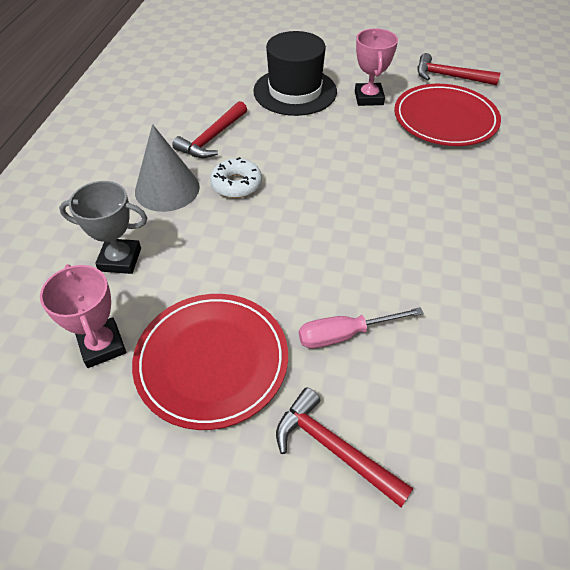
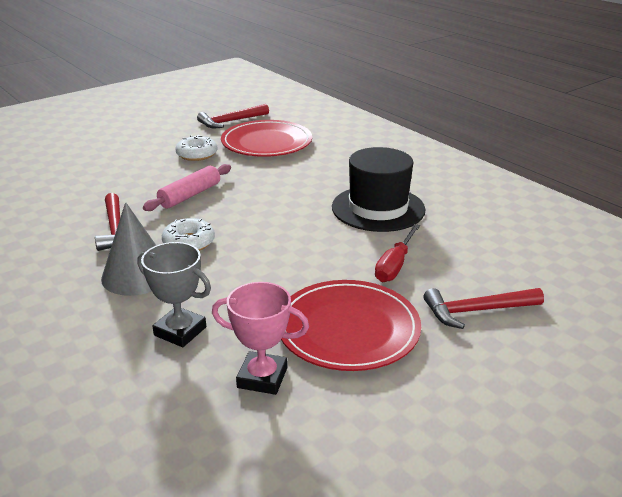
camera: 50 degrees left, 20 degrees down
grey trophy [59,181,147,274] -> grey trophy turned 75 degrees clockwise [138,242,211,347]
black hat [253,31,337,116] -> black hat moved to [332,147,426,232]
pink screwdriver [299,307,423,348] -> red screwdriver [375,224,420,282]
pink trophy [355,28,398,106] -> white donut [175,135,217,161]
none -> pink rolling pin [143,164,231,211]

